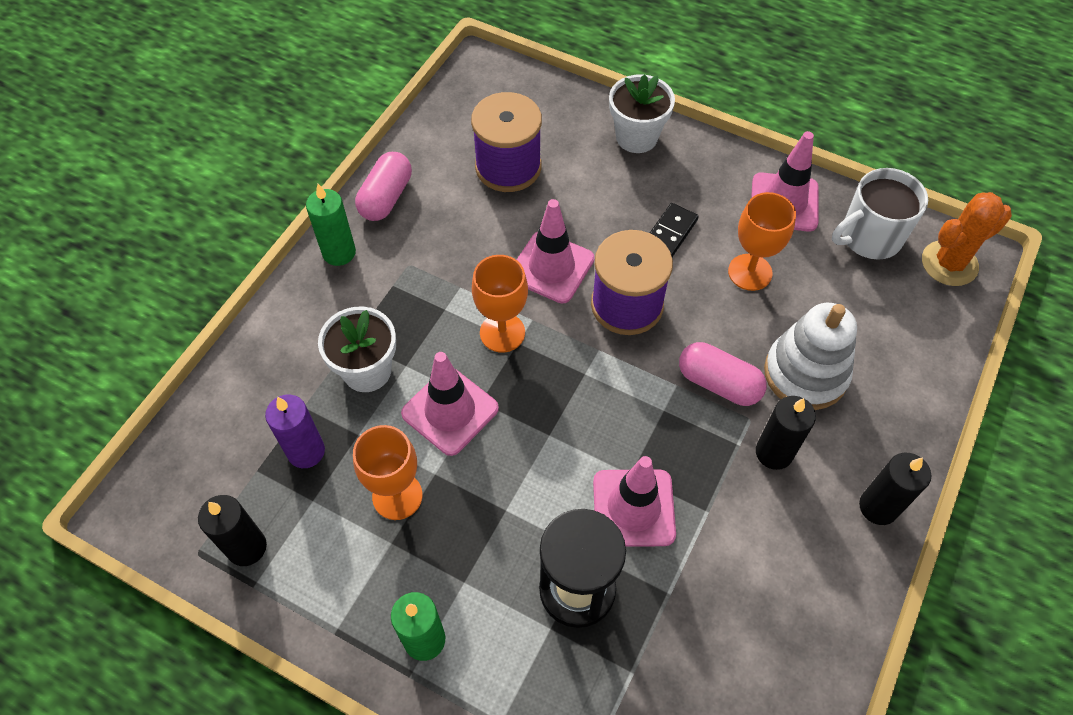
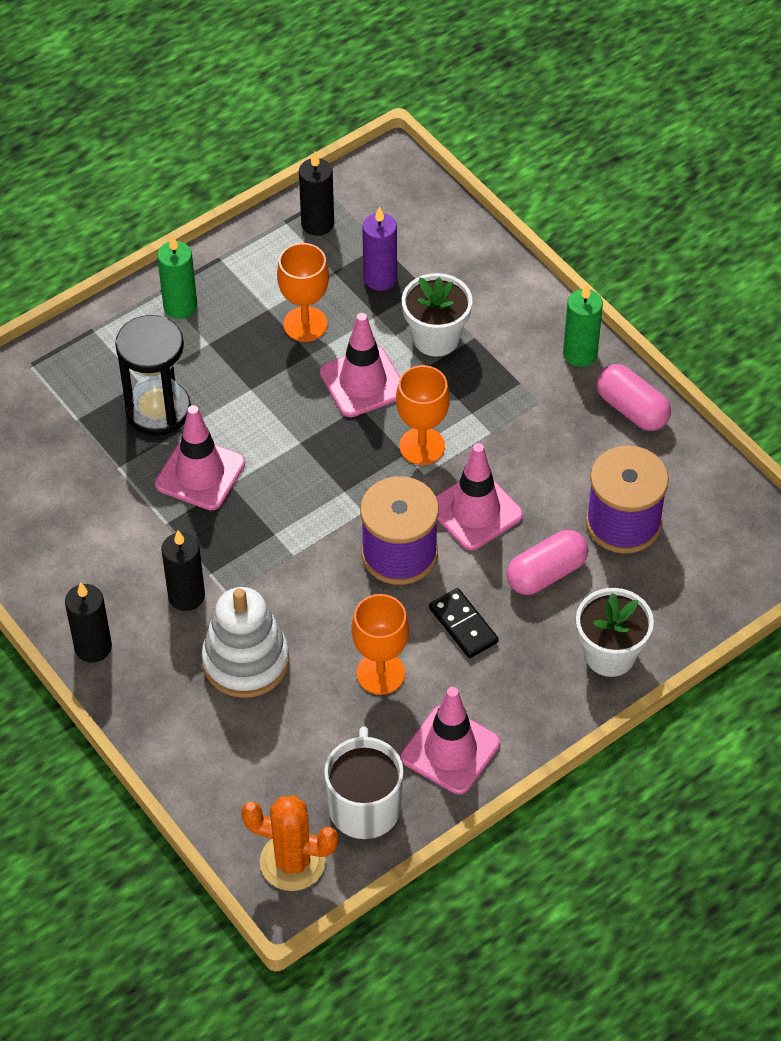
camera: 115 degrees right, 5 degrees down
pink capsule [679,342,767,406] -> pink capsule moved to [506,530,588,595]
orange cactus [922,192,1012,286] -> orange cactus turned 75 degrees counterclockwise [241,795,338,891]

